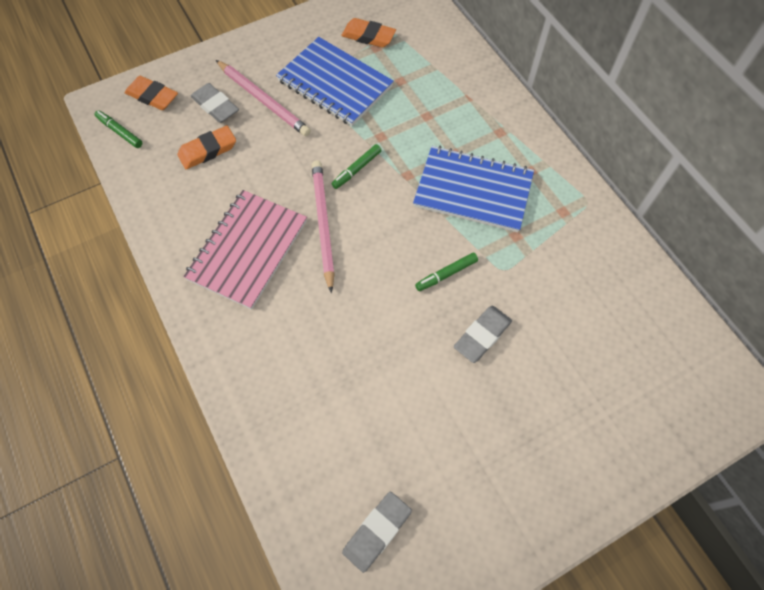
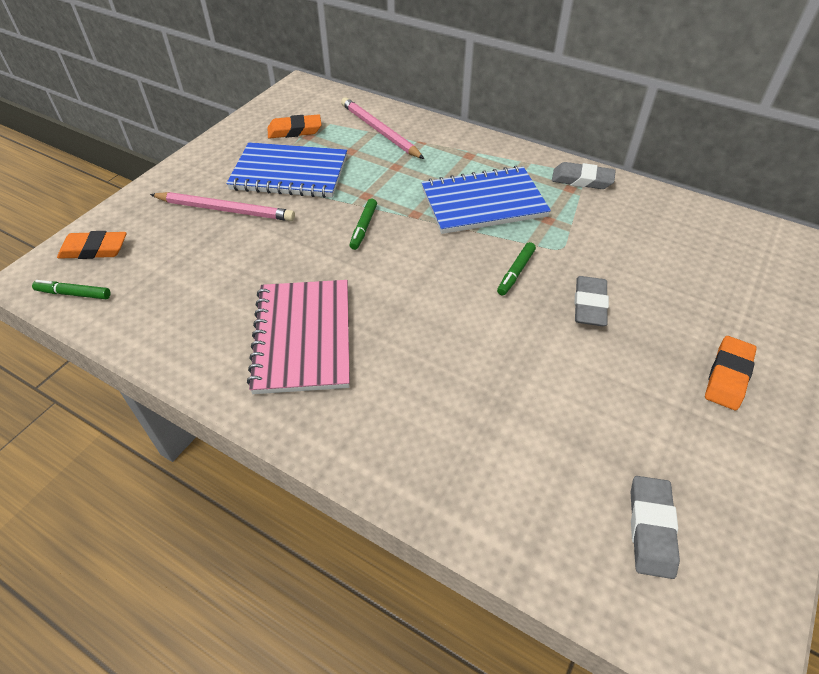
camera: 30 degrees left, 15 degrees down
orange eraser [177,126,236,169] -> orange eraser moved to [705,336,757,410]
grey eraser [191,83,239,123] -> grey eraser moved to [552,162,616,189]
pink pencil [312,161,335,293] -> pink pencil moved to [341,97,424,159]

